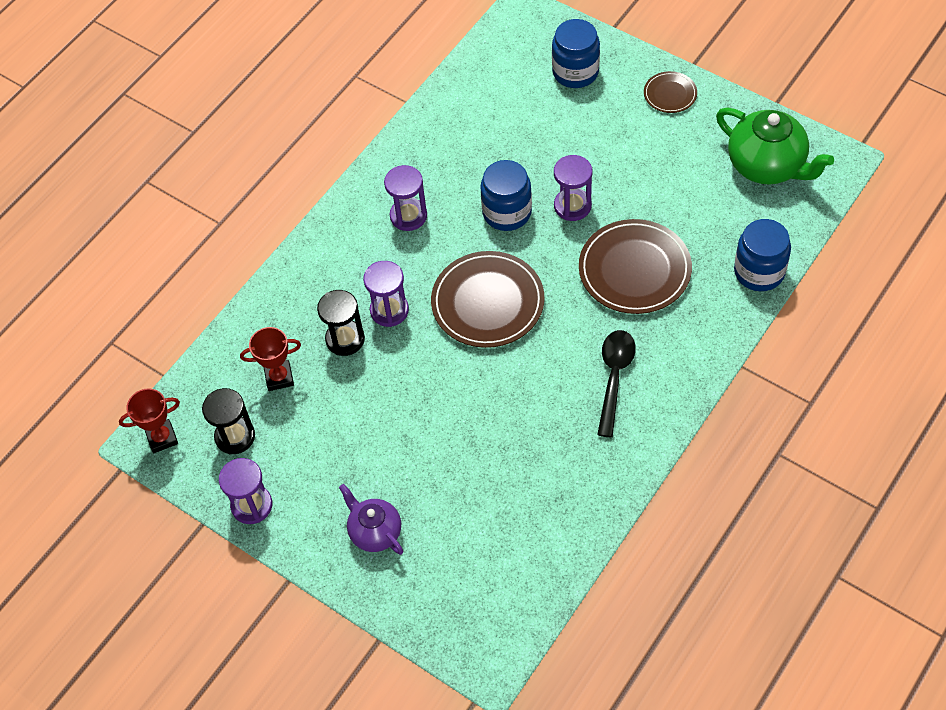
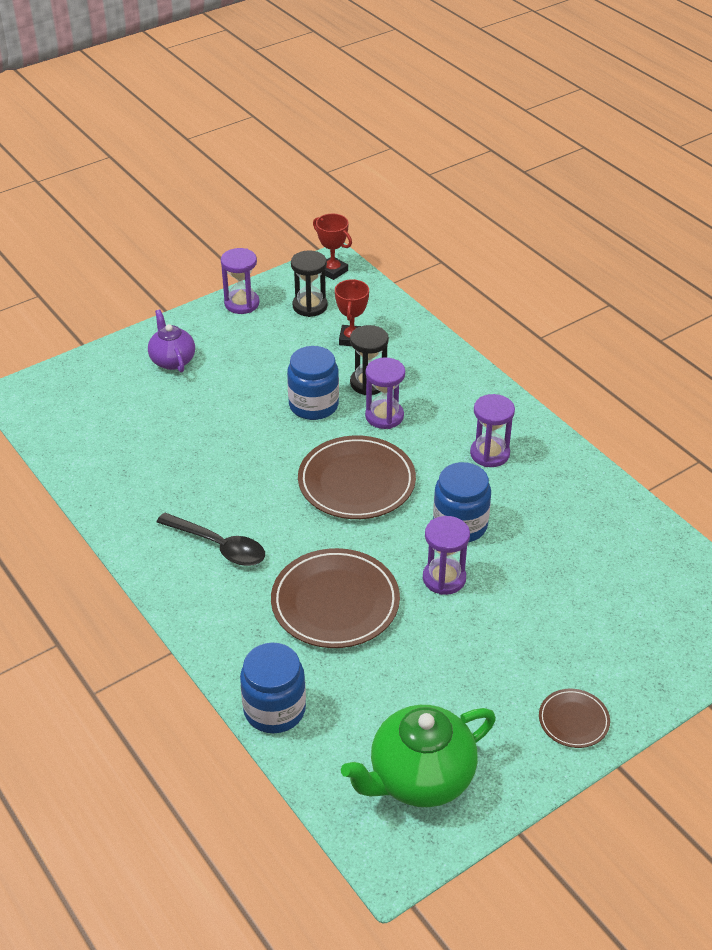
camera: 105 degrees right, 15 degrees down
red trophy [119,388,180,453] -> red trophy turned 45 degrees counterclockwise [313,214,352,280]
purple teapot [339,484,403,555] -> purple teapot turned 90 degrees counterclockwise [148,309,195,372]
blue jar [552,19,600,88] -> blue jar moved to [287,346,339,420]

